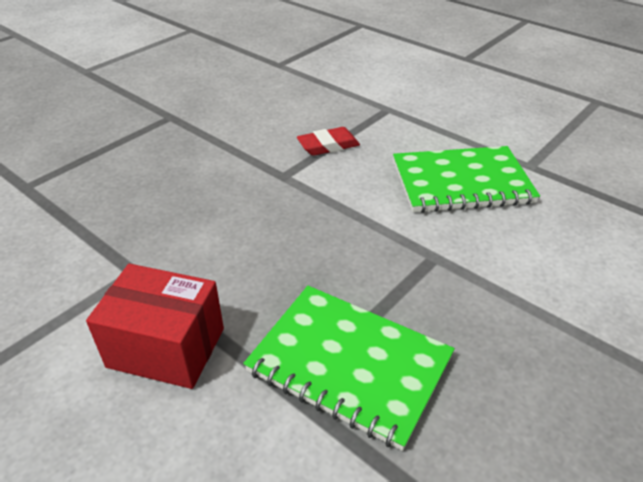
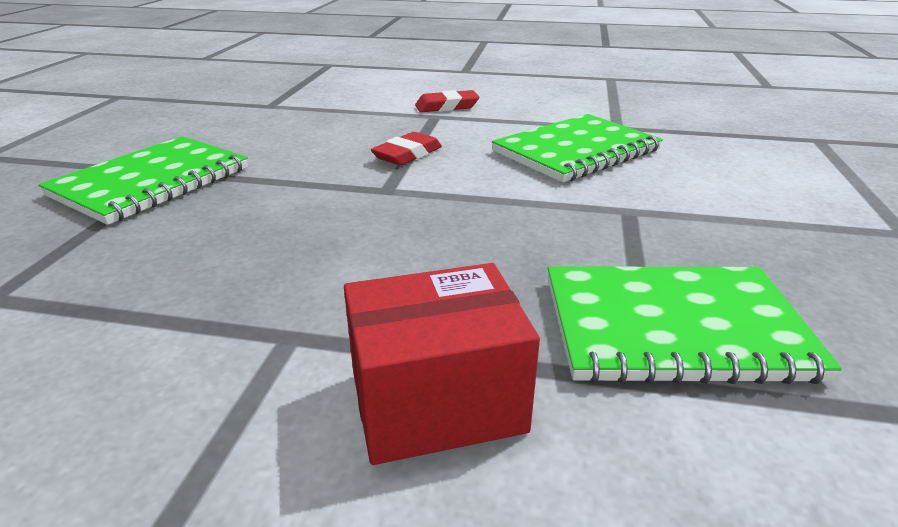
camera: 30 degrees left, 10 degrees down
none -> green notebook [38,136,248,225]
none -> red eraser [415,90,479,112]

